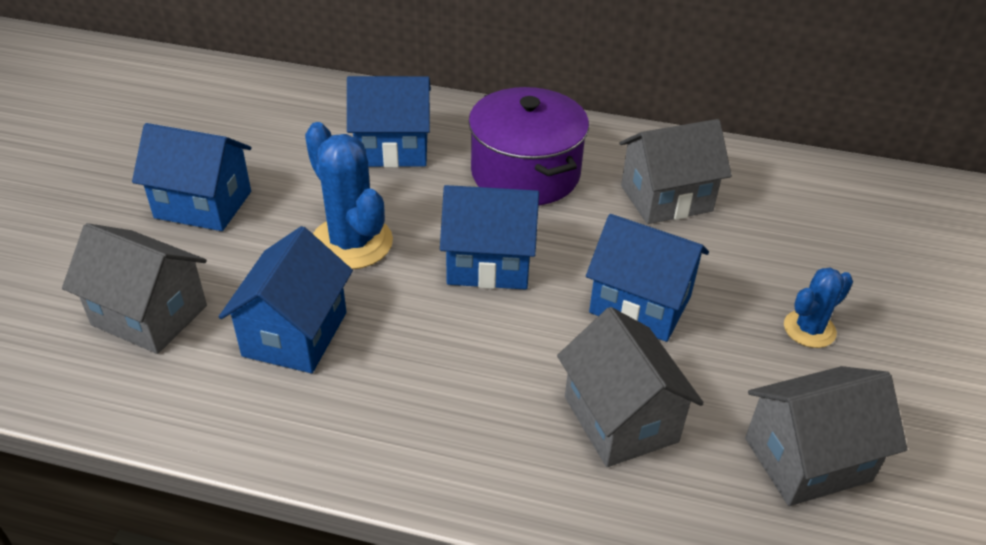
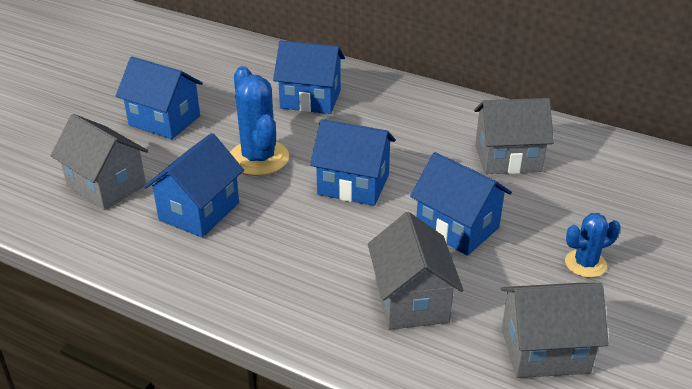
camera: 15 degrees right, 5 degrees down
purple pot [468,87,589,205] -> none

